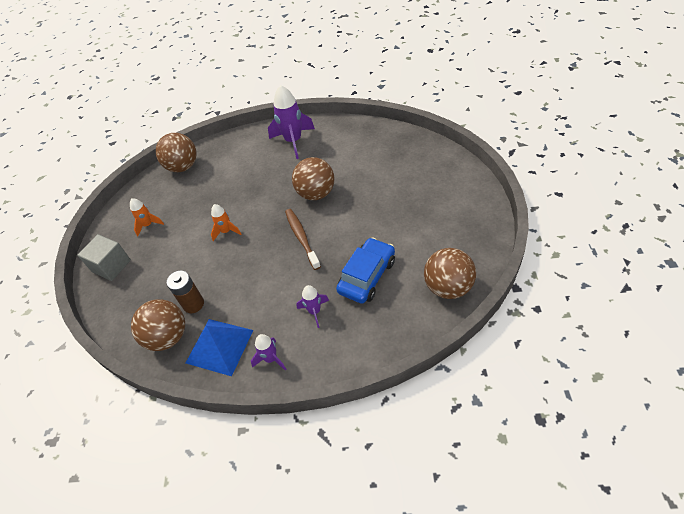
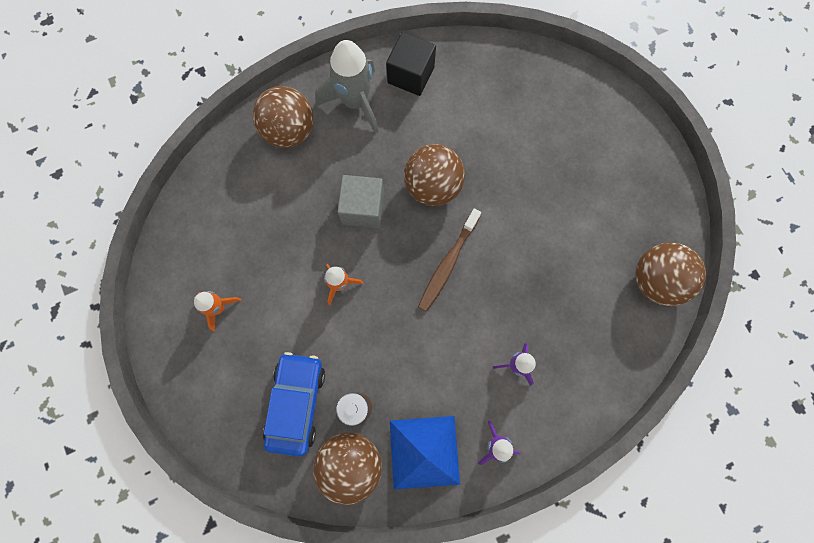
camera: 30 degrees left, 25 degrees up
grey cube [77,234,131,281] -> grey cube moved to [338,175,384,228]
brown ball [156,133,197,172] -> brown ball moved to [253,86,314,148]
purple rocket [268,85,315,159] -> grey rocket [315,40,379,134]
brown toothbrush [285,209,321,270] -> brown toothbrush turned 105 degrees counterclockwise [418,208,481,312]
blue car [336,237,395,304] -> blue car moved to [263,352,325,457]
none -> black cube [386,32,436,96]

